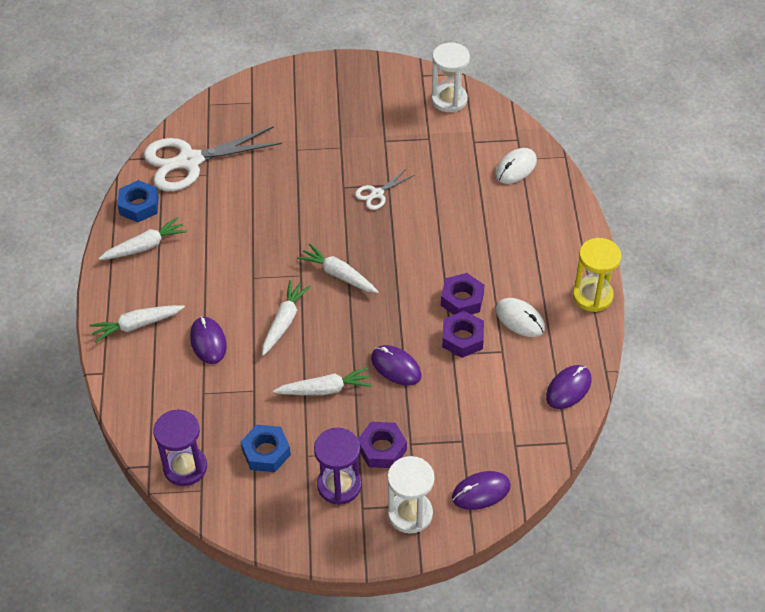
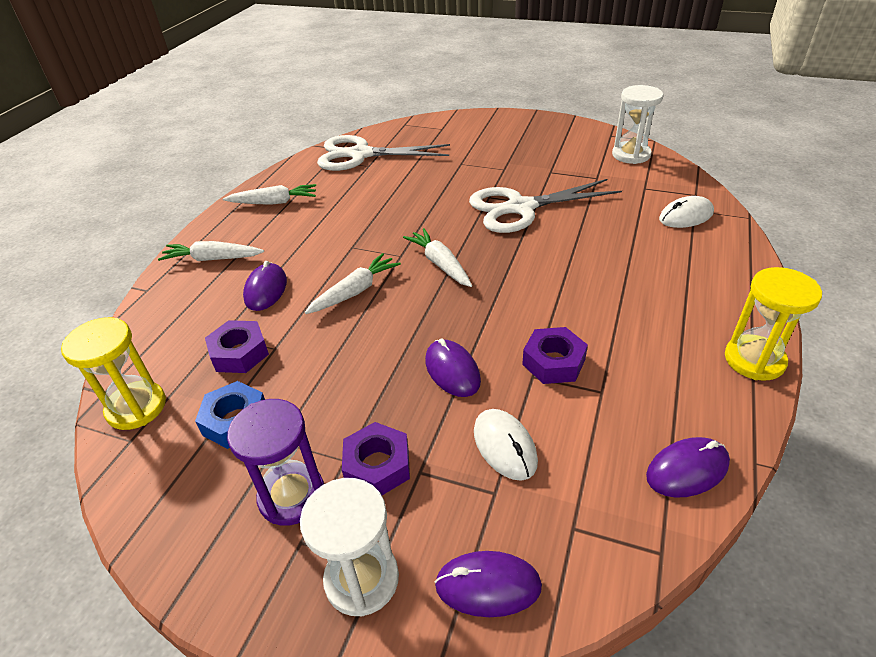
camera: 25 degrees right, 10 degrees down
blue nut [117,180,159,222] -> none
purple hourglass [153,409,207,486] -> yellow hourglass [61,317,166,430]
white carrot [273,367,372,395] -> none
white scissors [355,169,414,210] -> white scissors [469,179,622,233], size x2.16
purple nut [441,273,484,315] -> purple nut moved to [205,320,269,373]
white mouse [495,298,545,337] -> white mouse moved to [474,409,538,481]

